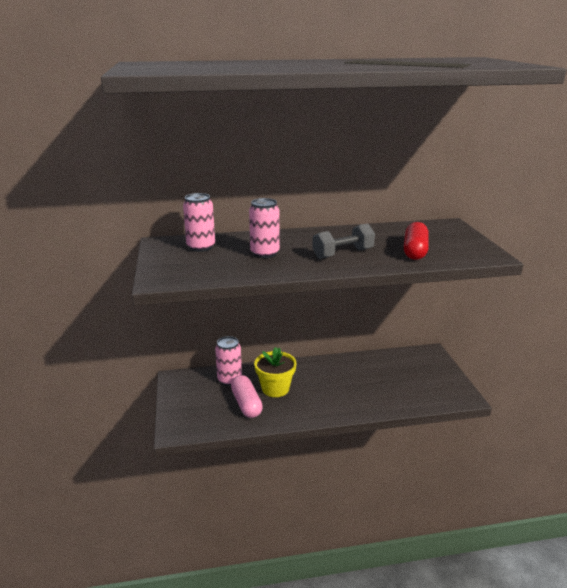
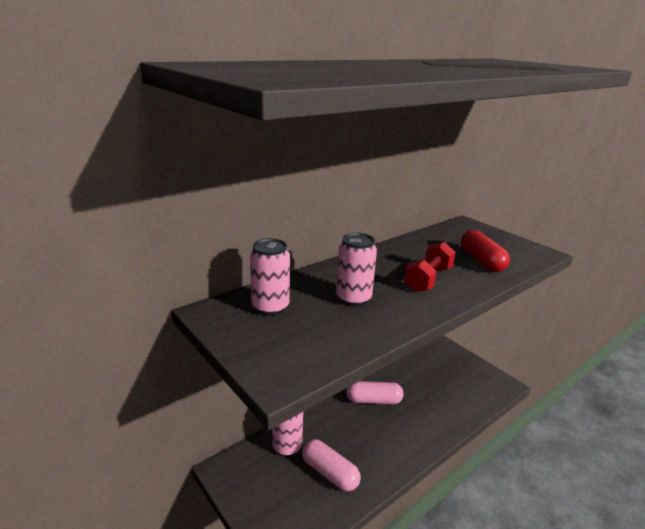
camera: 30 degrees left, 0 degrees up
yellow flower pot [254,347,296,397] -> none
grey dumbbell [312,223,375,259] -> red dumbbell [404,242,456,292]
none -> pink capsule [346,381,404,404]

